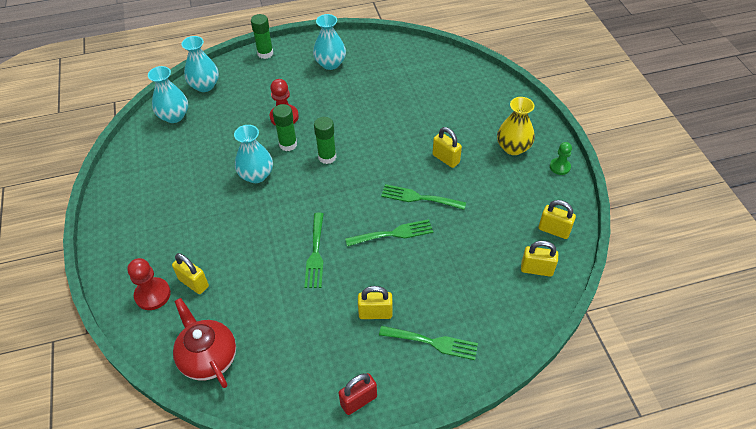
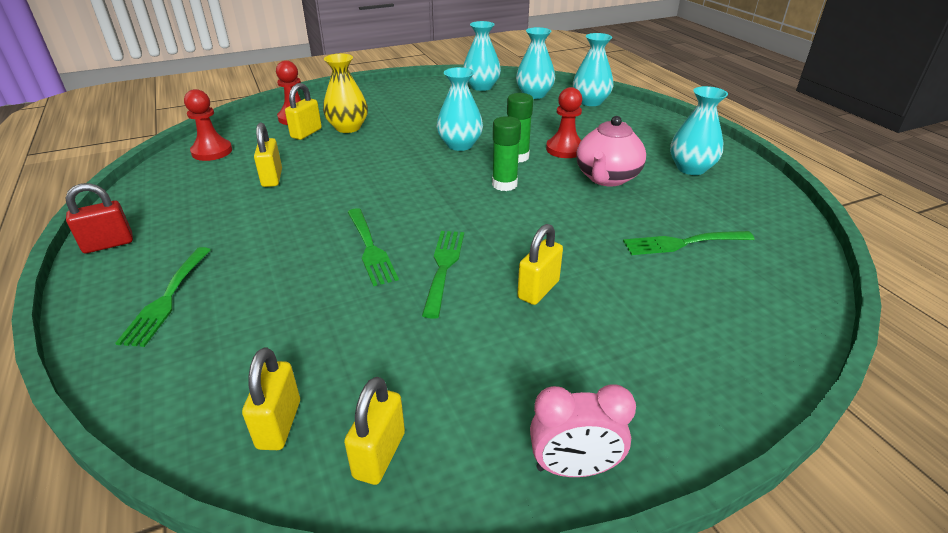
camera: 80 degrees right, 15 degrees down
red teapot [173,298,236,388] -> red pawn [184,89,232,161]
green glue stick [251,14,273,59] -> none
green fork [304,213,324,288] -> green fork moved to [623,231,755,255]
red padlock [339,373,377,415] -> red padlock turned 75 degrees counterclockwise [65,183,133,253]
yellow padlock [358,286,392,319] -> yellow padlock moved to [254,122,282,187]
yellow vase [497,97,535,155] -> yellow vase moved to [323,54,368,133]
green pawn [550,142,572,175] -> pink clock [530,384,636,477]
none -> turquoise vase [463,21,501,91]
none -> pink teapot [576,116,646,187]

